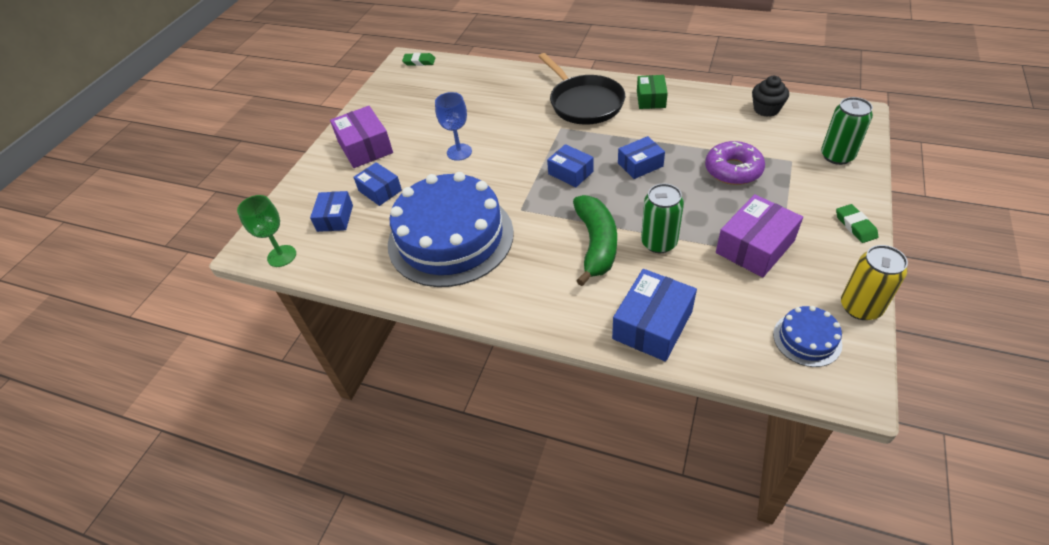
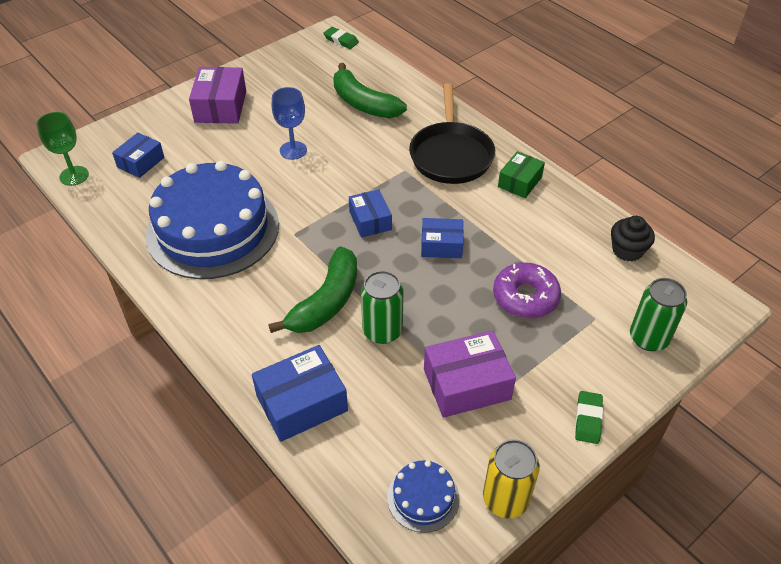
camera: 25 degrees right, 0 degrees up
blue box [353,162,402,206] -> none
none -> green banana [333,63,407,118]

